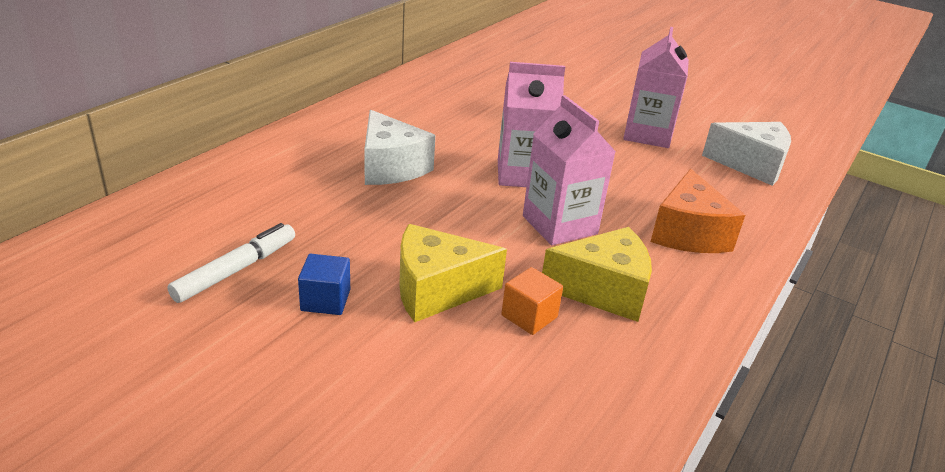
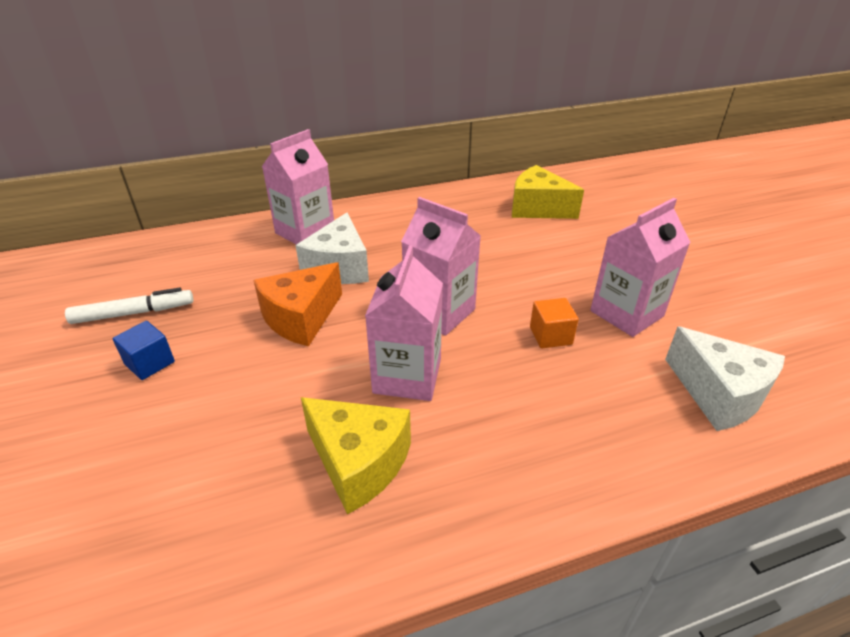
camera: 40 degrees right, 5 degrees up
yellow cheese [399,224,507,322] -> yellow cheese moved to [512,165,584,219]
orange cube [501,267,563,335] -> orange cube moved to [530,298,579,348]
orange cheese [651,169,745,253] -> orange cheese moved to [253,262,342,346]
none -> pink carton [262,129,334,245]

